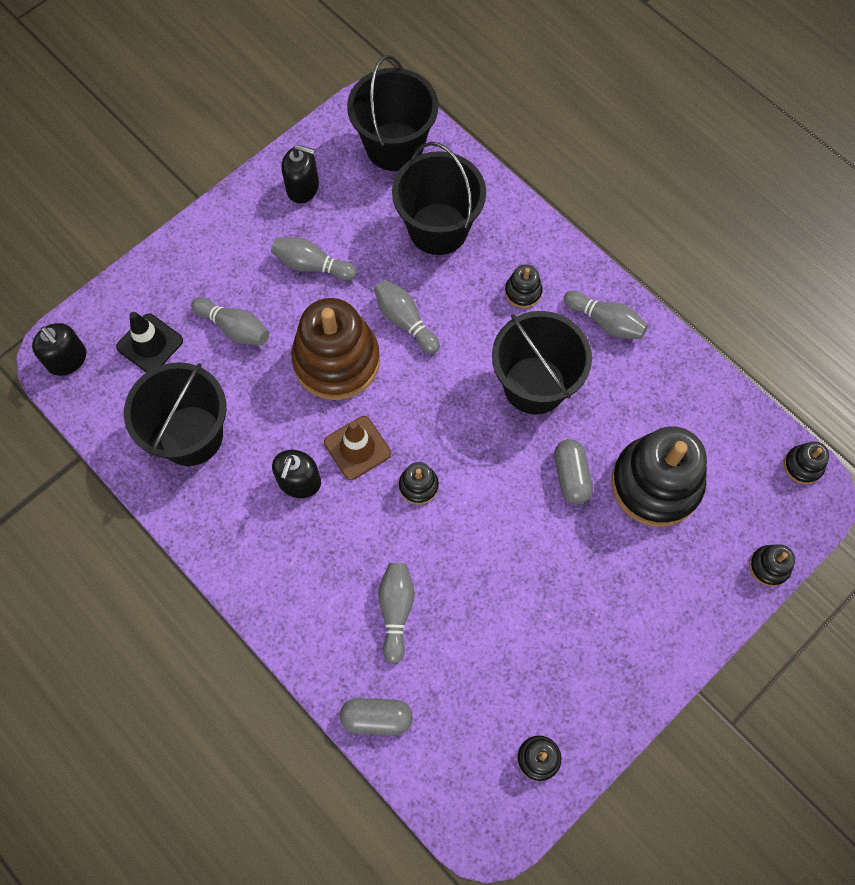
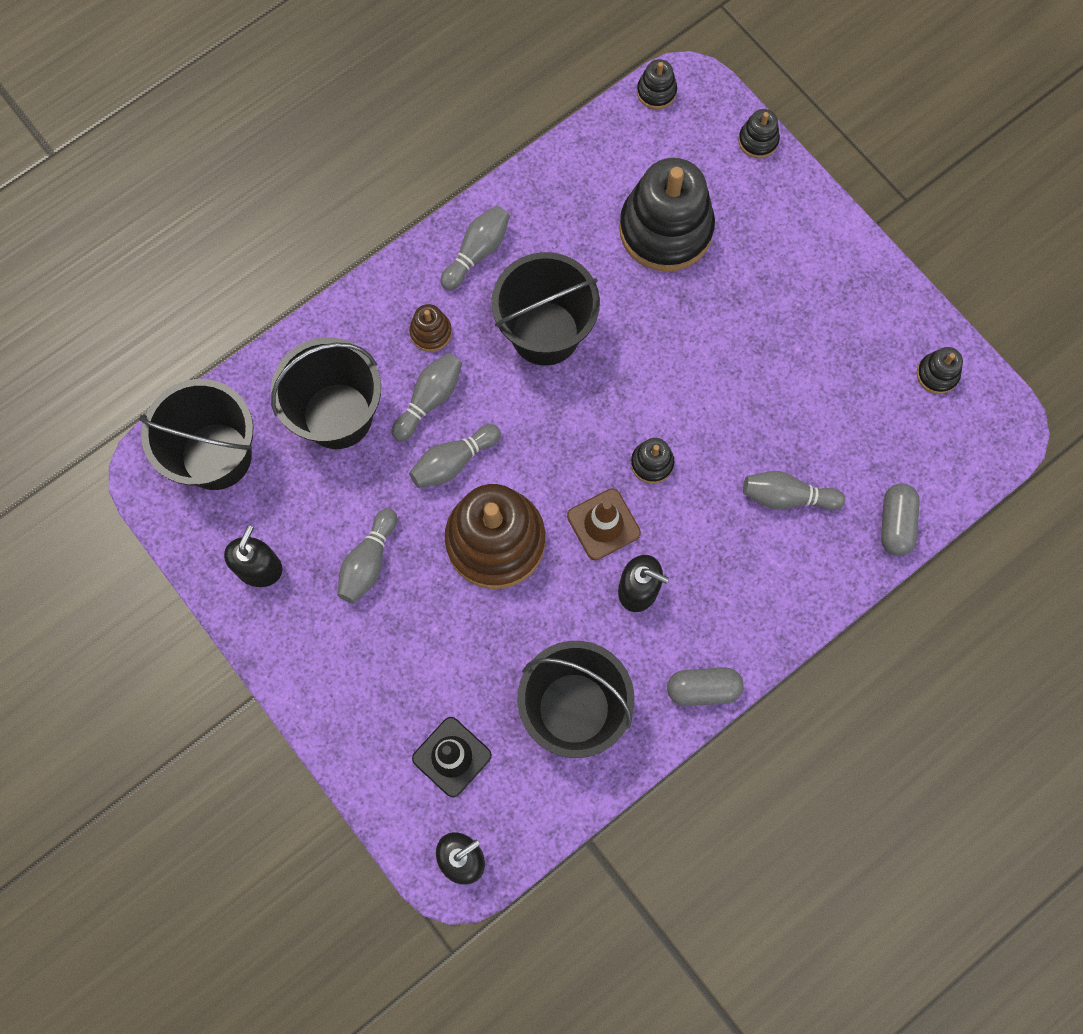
camera: 85 degrees left, 5 degrees up
grey bowling pin [191,297,269,345] -> grey bowling pin moved to [392,353,462,441]
black stacking toy [505,264,543,308] -> brown stacking toy [409,304,452,352]
grey capsule [554,439,593,504] -> grey capsule moved to [667,668,744,706]

